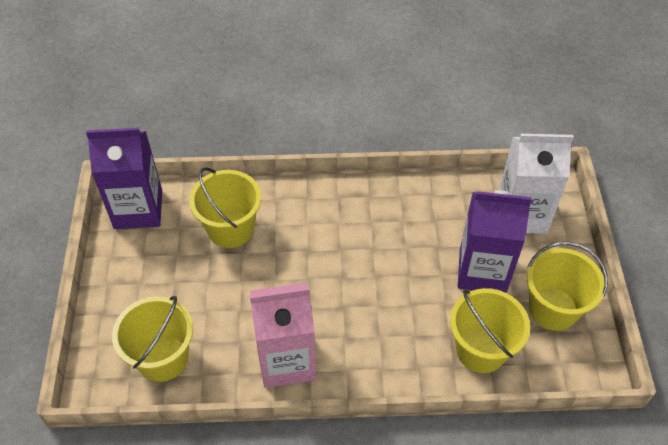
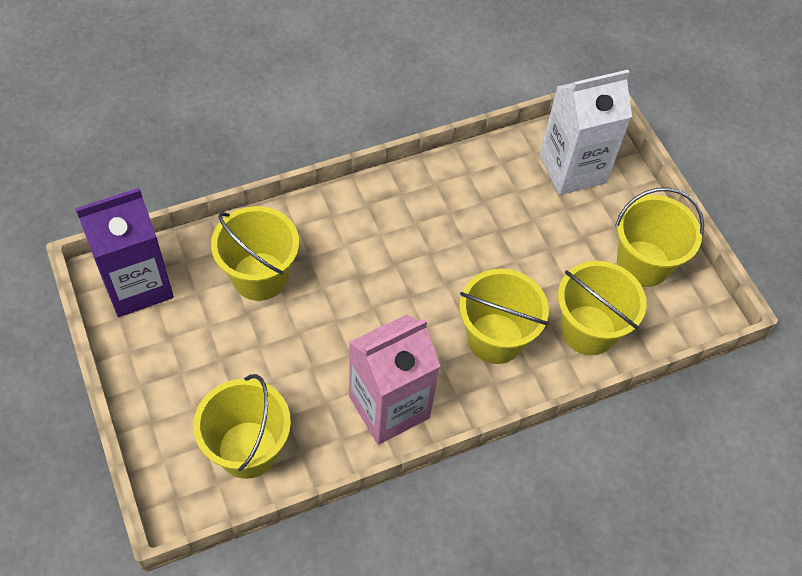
camera: 25 degrees left, 5 degrees up
purple carton [458,190,532,293] -> none
none -> yellow bucket [459,269,549,364]

